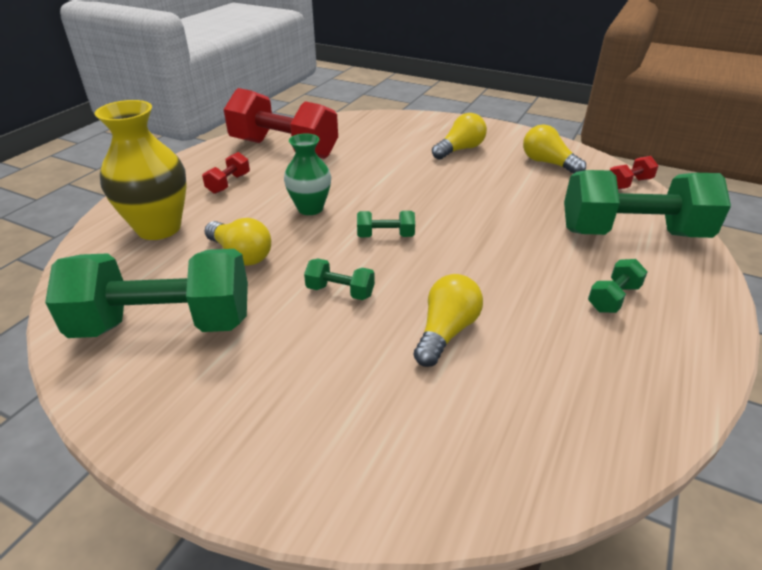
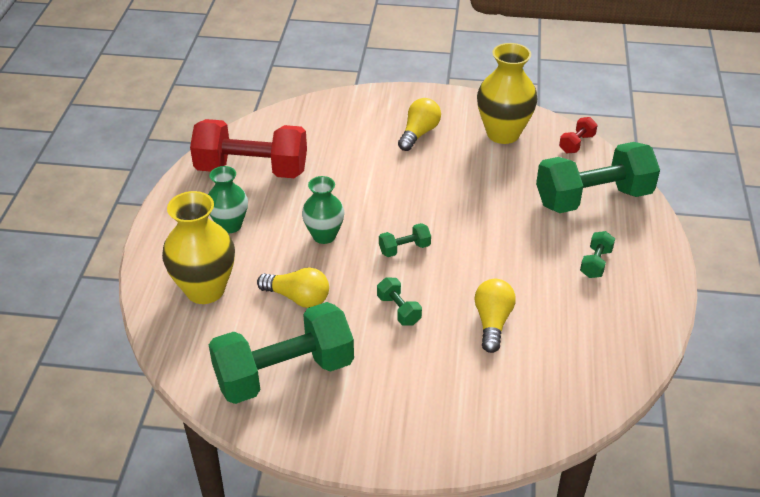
camera: 20 degrees left, 5 degrees up
red dumbbell [202,152,250,194] -> green vase [208,166,248,233]
green dumbbell [304,259,375,300] -> green dumbbell turned 60 degrees clockwise [377,277,422,326]
yellow light bulb [523,125,586,174] -> yellow vase [477,43,537,144]

